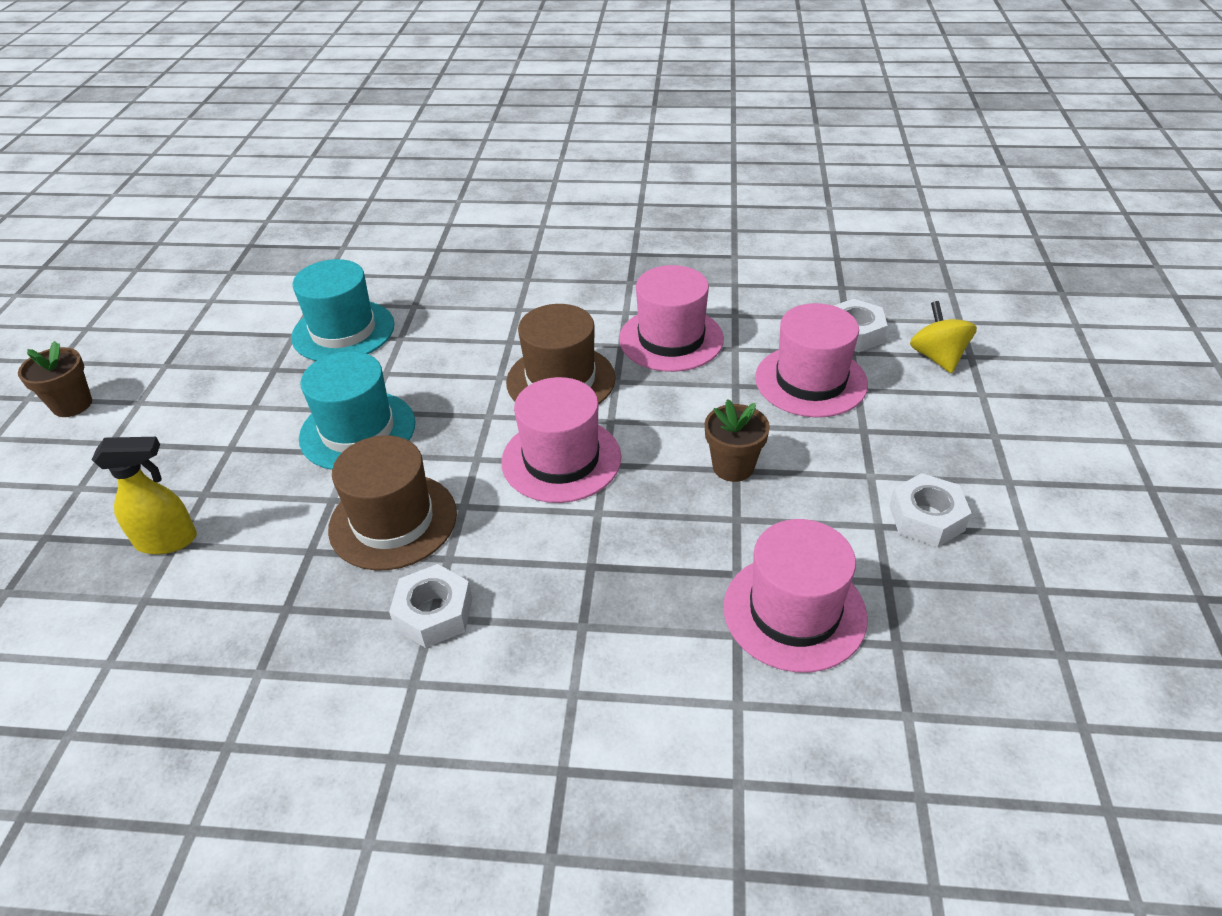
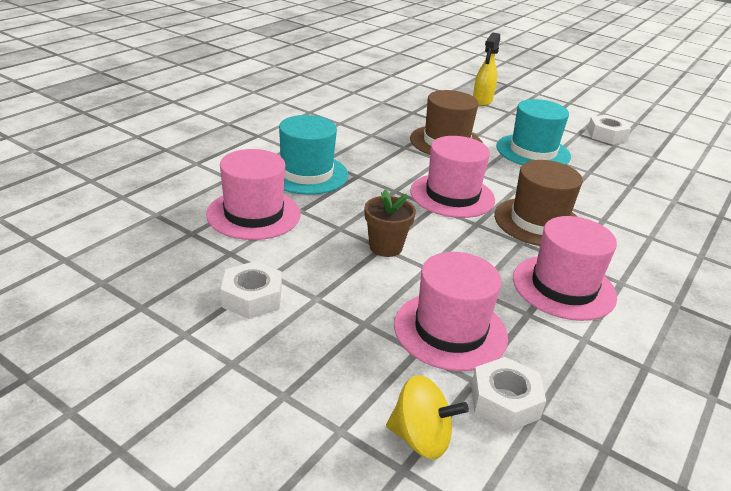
camera: 115 degrees right, 10 degrees down
brown flower pot [18,341,92,417] -> none
turquoise hat [291,259,395,361] -> turquoise hat moved to [279,115,348,195]
white nut [389,564,473,648] -> white nut moved to [587,115,631,144]

